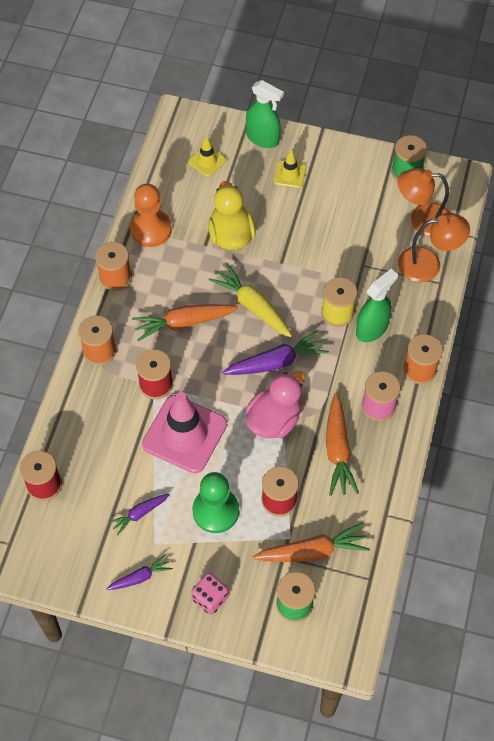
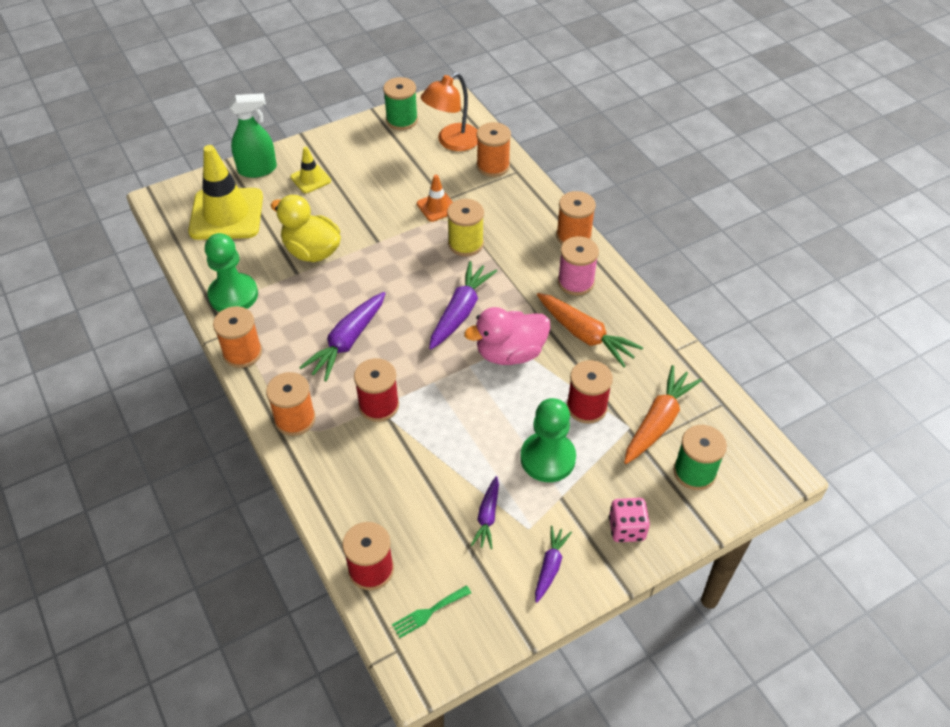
camera: 45 degrees left, 10 degrees down
orange pawn [130,184,172,247] -> green pawn [205,233,258,312]
orange carrot [132,304,238,341] -> purple carrot [299,292,386,381]
pink traffic cone [142,392,227,473] -> none
yellow traffic cone [188,137,226,177] -> yellow traffic cone [188,145,263,240], size x2.06
yellow carrot [209,263,292,337] -> none
pink duck [245,371,305,439] -> pink duck turned 105 degrees counterclockwise [464,307,551,365]
green spray bottle [356,269,398,342] -> none
orange lamp [398,213,470,282] -> orange spool [477,122,511,177]
none -> green fork [392,585,471,638]
none -> orange traffic cone [417,175,453,222]

